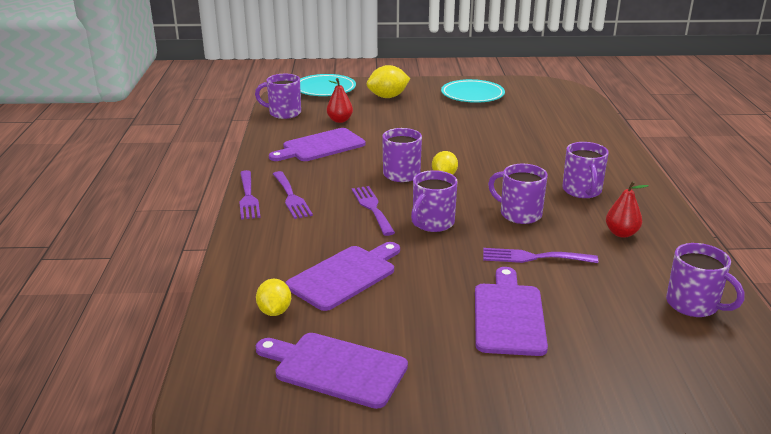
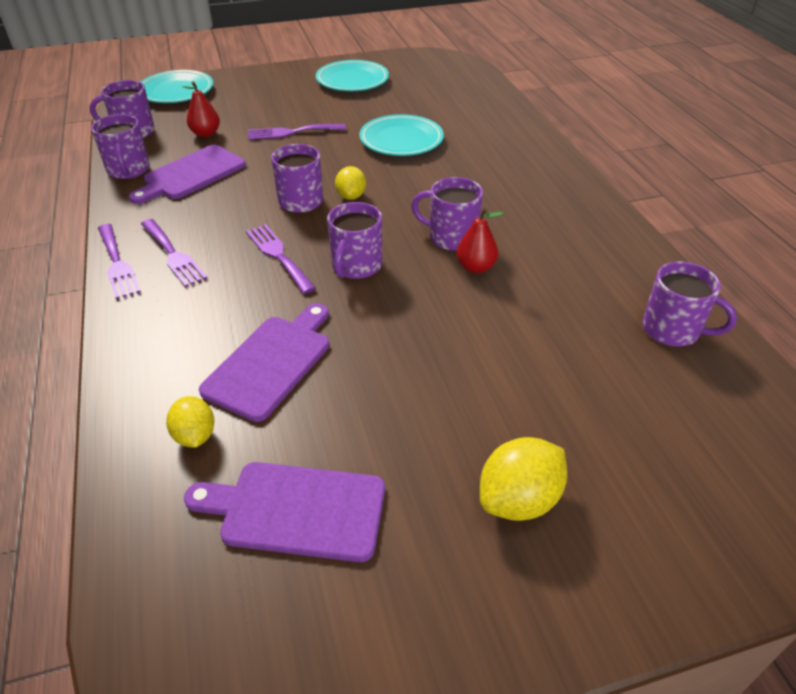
camera: 15 degrees left, 15 degrees up
yellow lemon [367,65,410,98] -> yellow lemon moved to [480,437,567,521]
purple cutting board [475,267,548,356] -> none
purple fork [483,248,598,263] -> purple fork moved to [248,124,346,140]
purple mug [562,142,609,198] -> purple mug moved to [91,114,150,179]
red pear [606,181,649,238] -> red pear moved to [456,208,504,273]
none -> turquoise plate [359,114,444,156]

